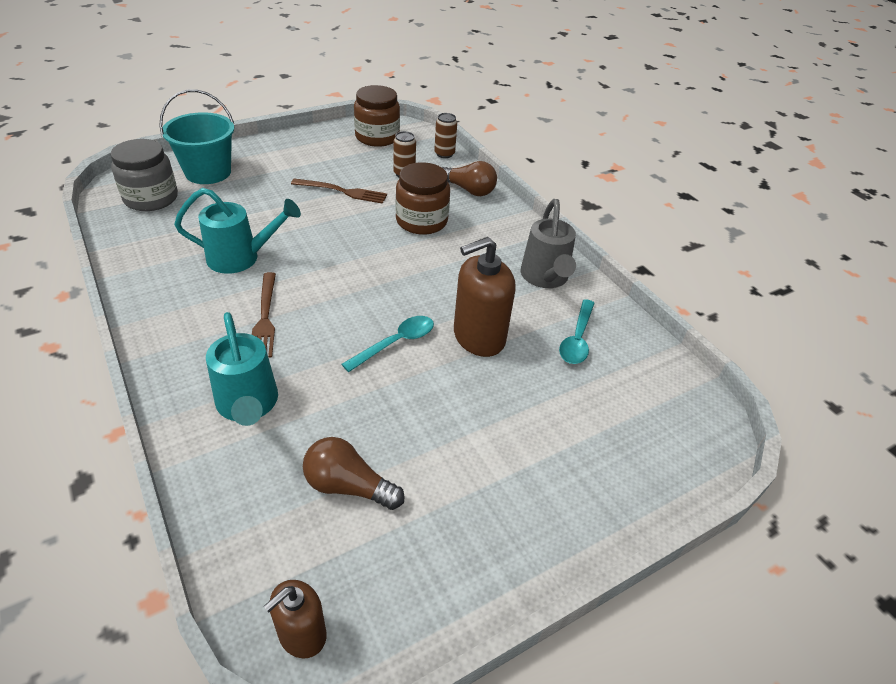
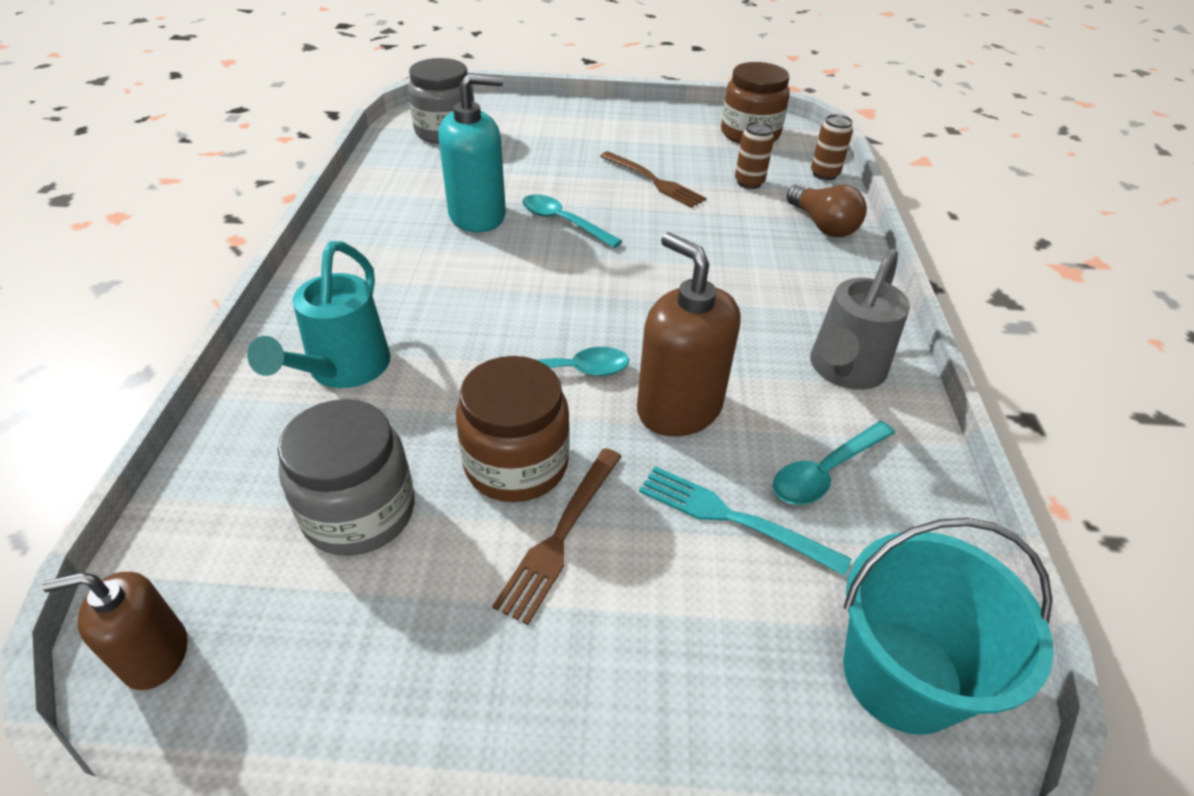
camera: 35 degrees right, 0 degrees up
turquoise bucket [159,89,234,184] -> turquoise bucket moved to [843,518,1054,735]
turquoise watering can [174,188,301,274] -> turquoise soap dispenser [438,73,506,232]
brown fork [252,272,276,357] -> brown fork moved to [492,448,622,625]
brown light bulb [303,437,405,510] -> grey jar [277,399,415,556]
brown jar [396,162,450,235] -> brown jar moved to [456,356,570,502]
brown soap dispenser [454,237,516,357] -> brown soap dispenser turned 45 degrees clockwise [637,233,741,436]
none -> turquoise spoon [522,194,622,248]
none -> turquoise fork [639,466,852,576]

